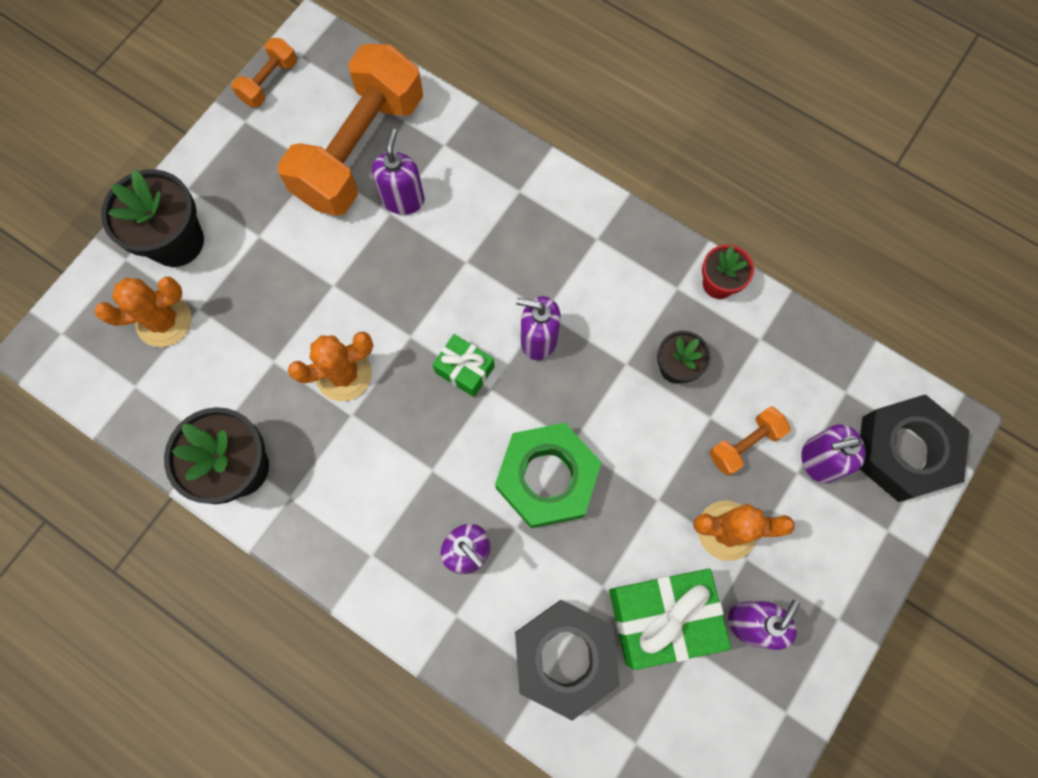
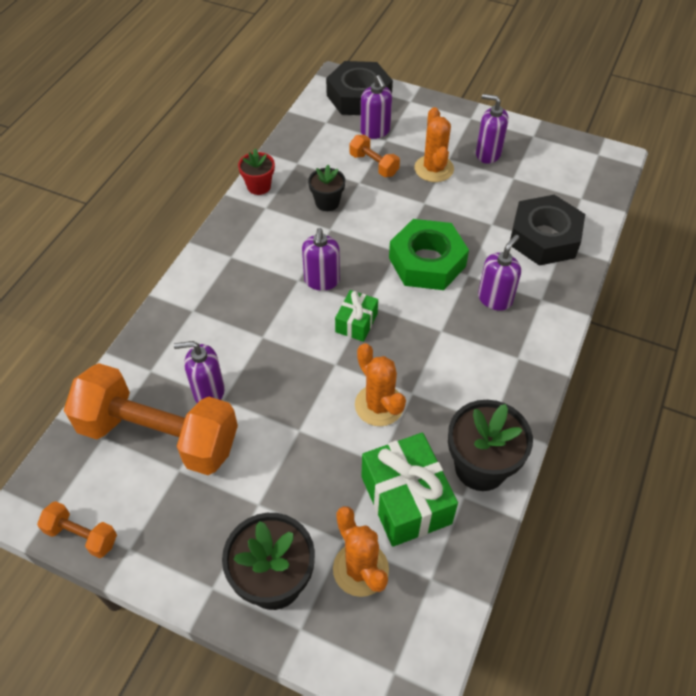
camera: 100 degrees left, 20 degrees down
green gift [609,569,731,670] -> green gift moved to [361,433,458,547]

